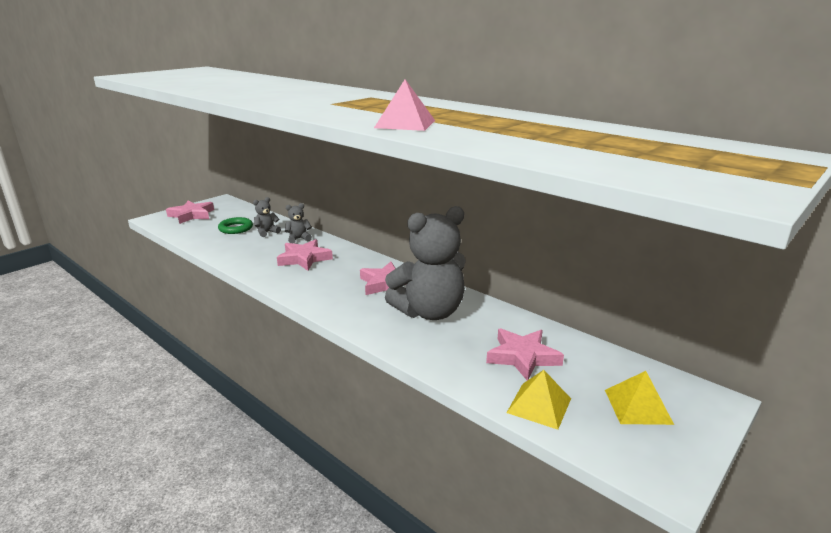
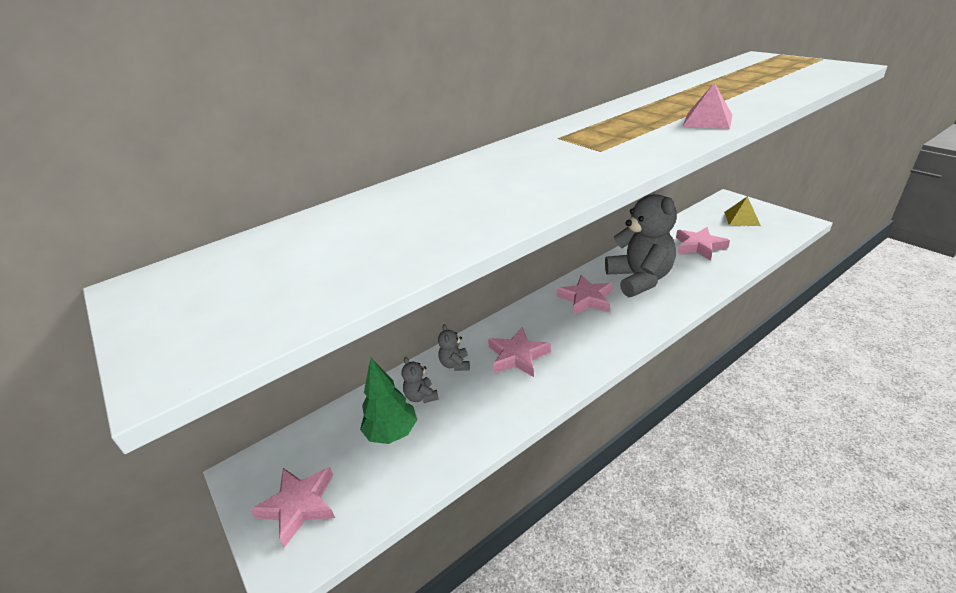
camera: 75 degrees left, 10 degrees up
green ring [218,217,253,234] -> green tree [360,358,417,444]
yellow pyramid [507,370,571,430] -> none

